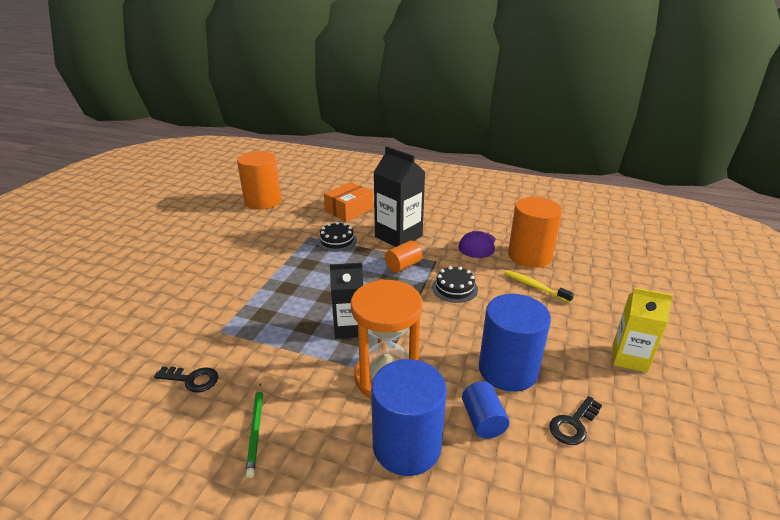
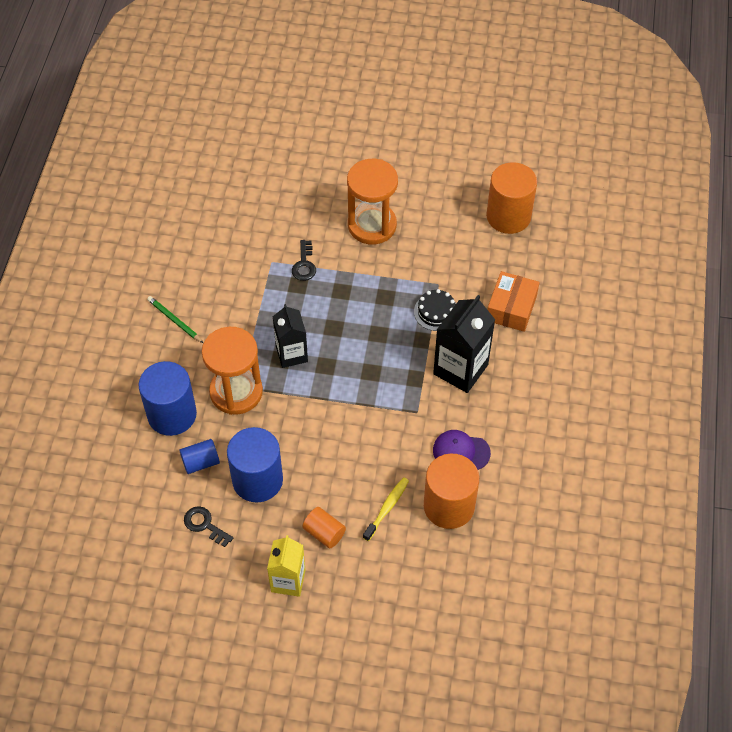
camera: 80 degrees right, 25 degrees up
black key [154,366,218,393] -> black key moved to [292,240,316,281]
green pencil [246,383,263,478] -> green pencil turned 60 degrees clockwise [147,296,203,343]
orange box [324,182,373,221] -> orange box turned 75 degrees clockwise [488,271,540,332]
orange cylinder [385,241,422,272] -> orange cylinder moved to [302,507,346,548]
black cake [432,266,478,303] -> none
none -> orange hourglass [347,159,398,244]

